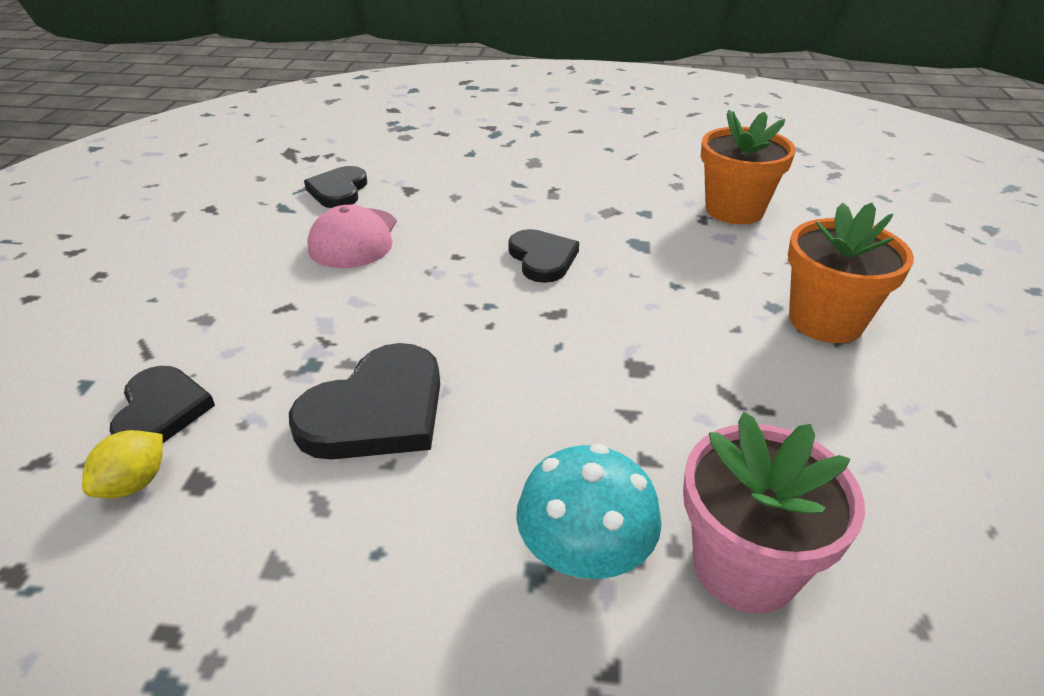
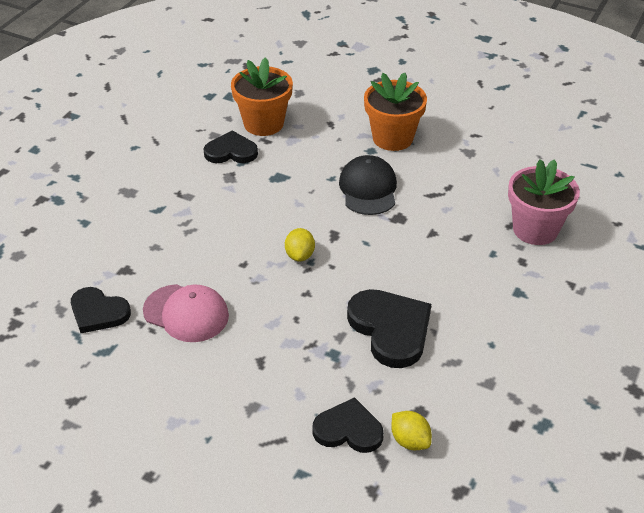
camera: 70 degrees left, 5 degrees up
black heart [508,229,579,283] -> black heart moved to [204,131,258,163]
turquoise mushroom [516,444,662,580] -> none
none -> yellow lemon [285,228,315,262]
none -> black cap [339,155,397,215]

